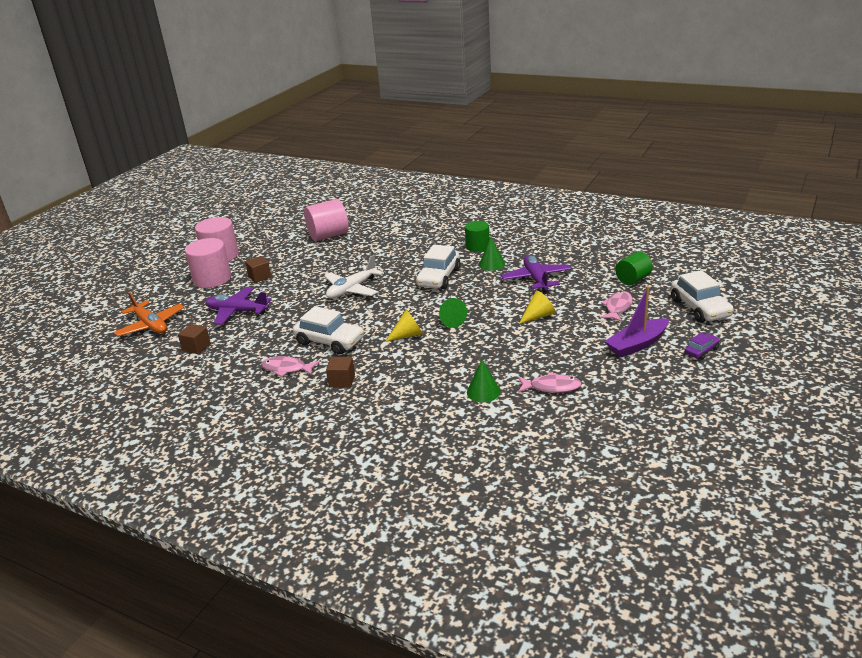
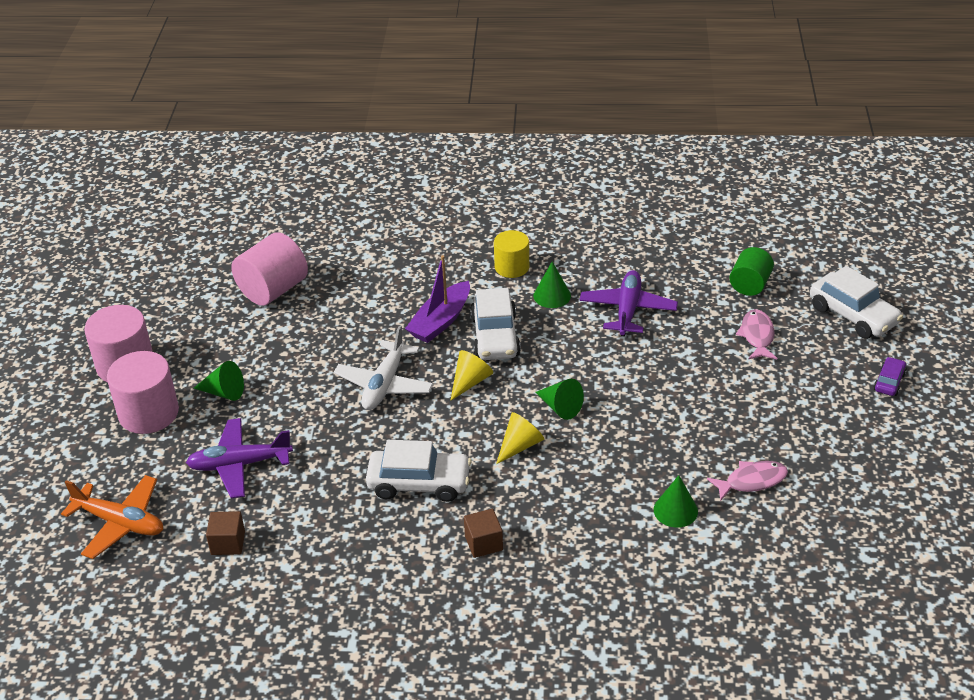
camera: 25 degrees left, 10 degrees up
brown cube [245,256,271,283] -> green cone [194,361,244,401]
pink fish [261,356,319,377] -> none
green cylinder [465,221,490,252] -> yellow cylinder [494,230,529,278]
purple plane [501,255,571,293] -> purple plane turned 45 degrees clockwise [580,270,678,336]
yellow cone [519,290,555,324] -> yellow cone moved to [450,350,493,401]
purple boat [605,286,669,357] -> purple boat moved to [405,255,470,343]

